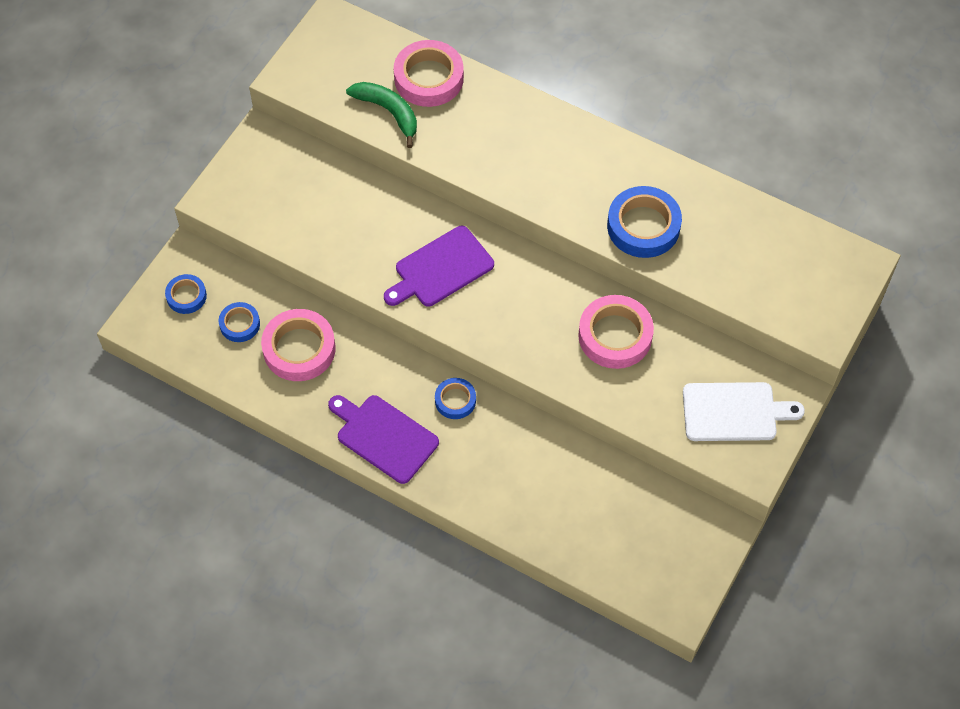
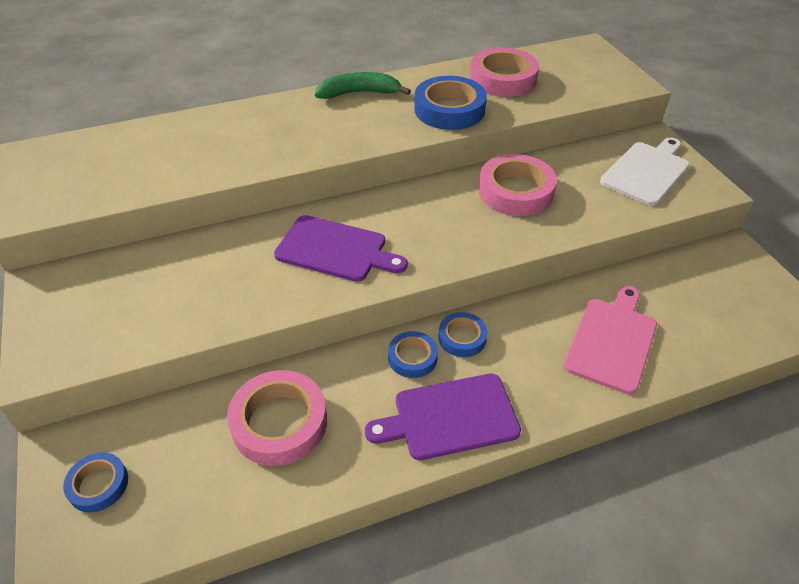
camera: 50 degrees left, 15 degrees down
blue tape [219,302,260,342] -> blue tape moved to [388,331,438,378]
green banana [346,82,417,148] -> green banana moved to [315,72,411,99]
purple cutting board [384,226,494,306] -> purple cutting board turned 75 degrees counterclockwise [274,215,408,282]
pink tape [394,40,464,107] -> pink tape moved to [470,47,539,97]
none -> pink cutting board [564,286,657,394]

